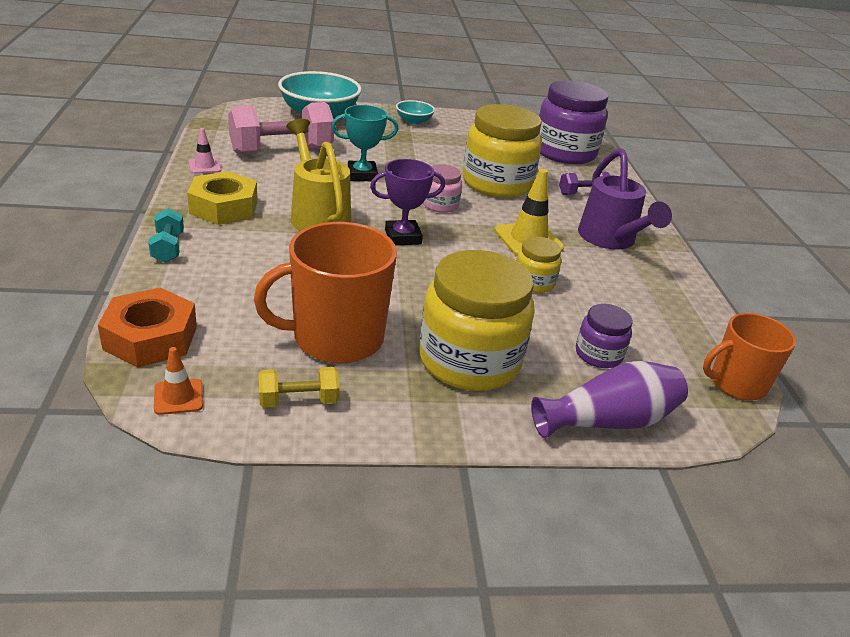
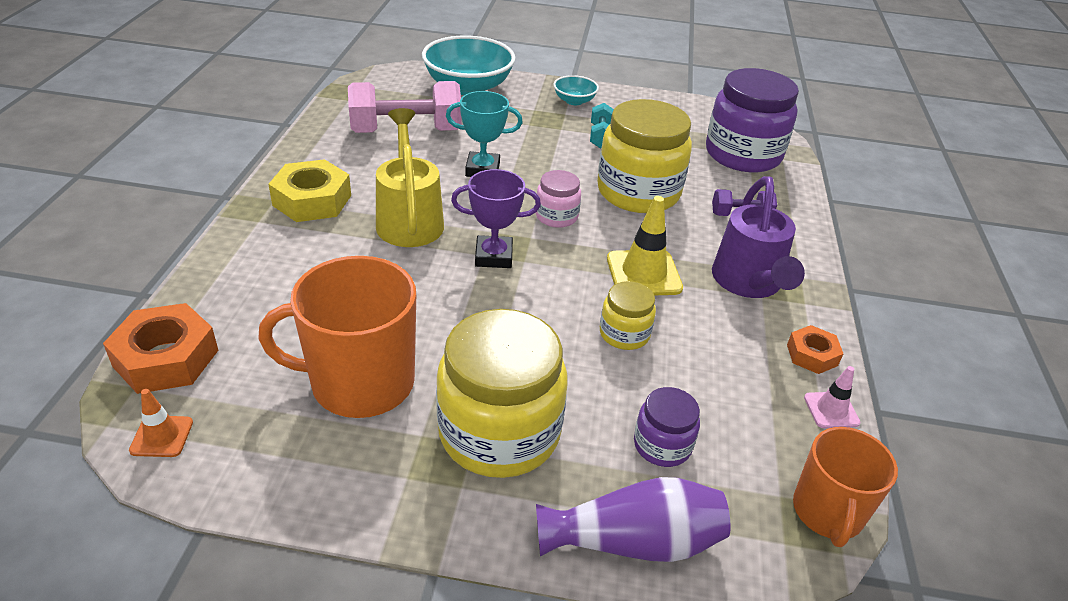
camera: 15 degrees right, 5 degrees up
turquoise dumbbell [148,208,184,263] -> turquoise dumbbell moved to [590,103,614,149]
pink traffic cone [188,128,221,174] -> pink traffic cone moved to [804,366,860,428]
yellow dumbbell [259,367,340,408] -> none
orange mug [703,313,796,400] -> orange mug turned 75 degrees counterclockwise [793,427,898,547]
none -> orange nut [787,325,843,374]

